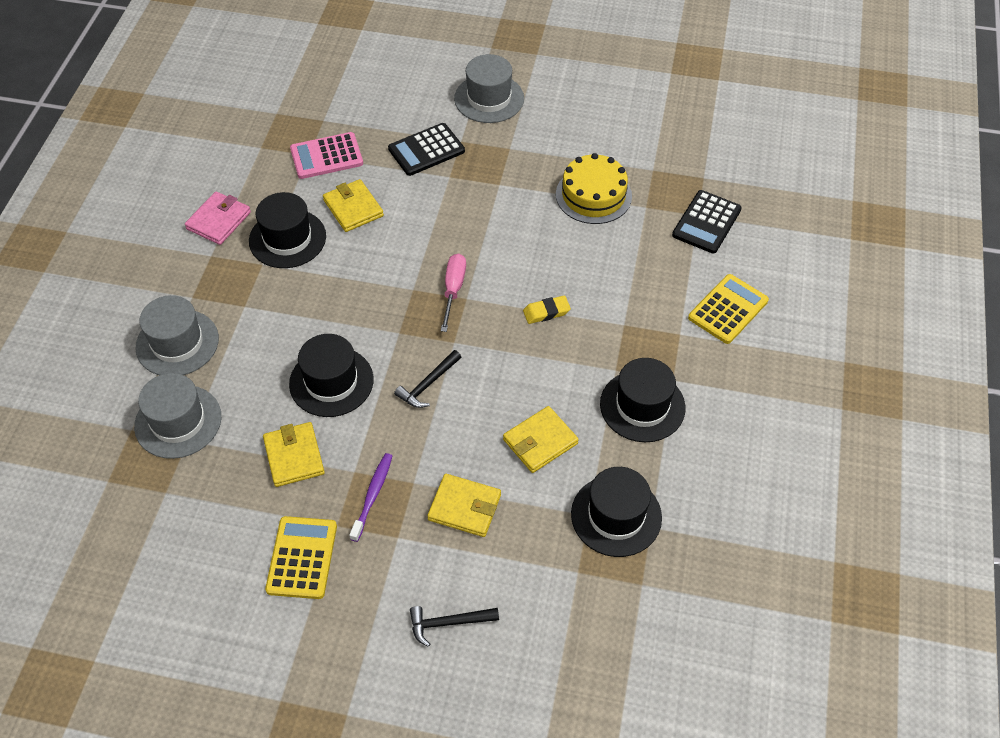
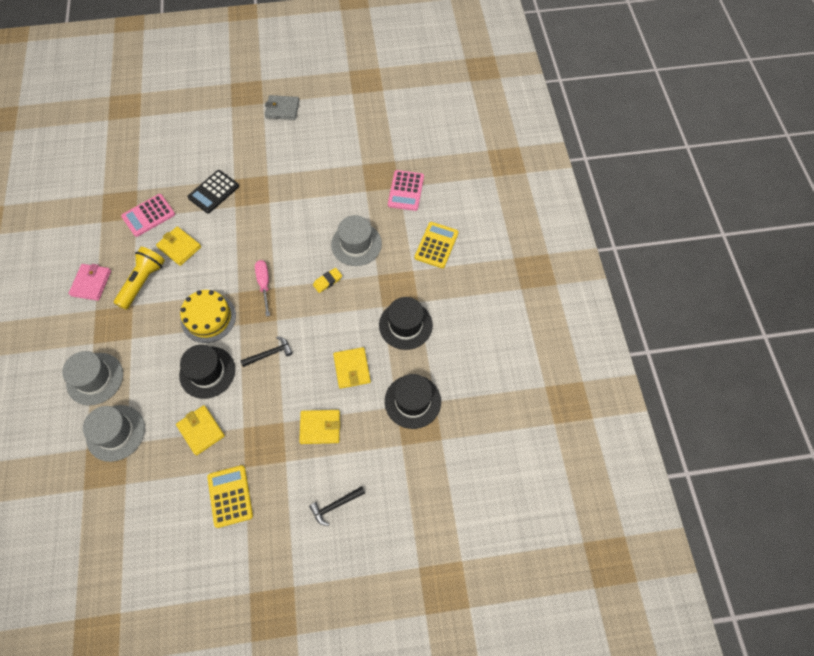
camera: 20 degrees left, 10 degrees up
black hat [249,192,326,268] -> yellow flashlight [114,247,165,310]
purple toothbrush [349,453,392,542] -> none
black hammer [394,350,461,408] -> black hammer turned 135 degrees counterclockwise [240,336,293,367]
grey hat [454,54,524,123] -> grey hat moved to [331,215,382,266]
yellow wallet [503,406,579,473] -> yellow wallet turned 45 degrees counterclockwise [333,347,371,389]
yellow cake [556,153,632,224] -> yellow cake moved to [180,290,236,343]
black calculator [672,190,742,253] -> pink calculator [388,170,424,211]
none -> grey wallet [265,95,299,120]

